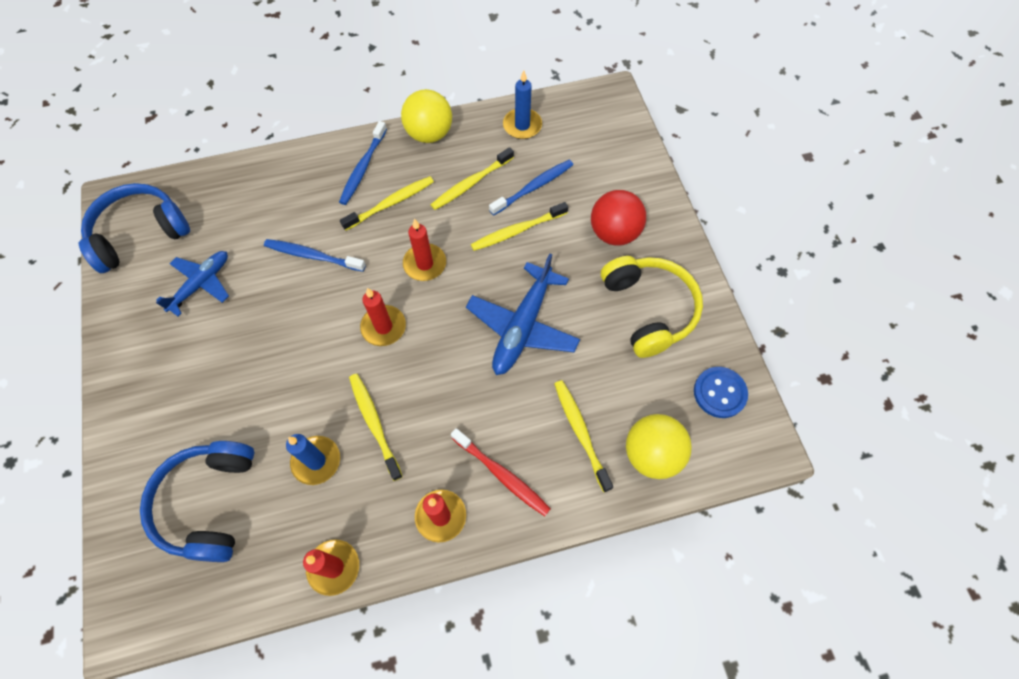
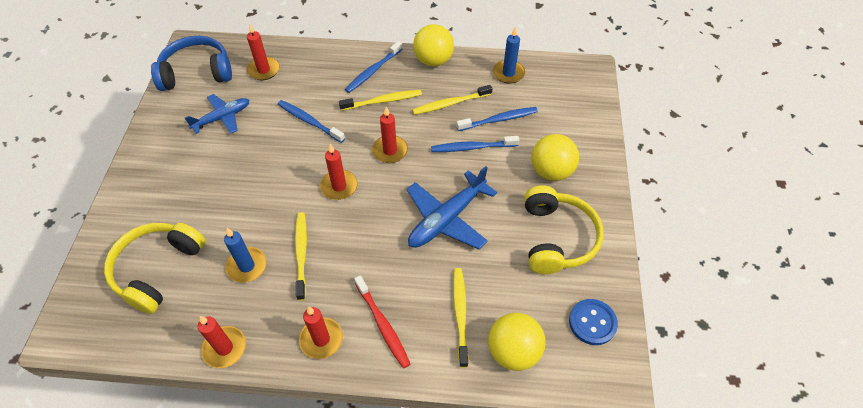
camera: 20 degrees right, 10 degrees down
blue headphones [140,441,255,562] -> yellow headphones [104,223,205,314]
yellow toothbrush [471,202,568,251] -> blue toothbrush [431,136,519,152]
red ball [591,190,646,246] -> yellow ball [531,134,579,181]
none -> red candle [247,23,280,80]

